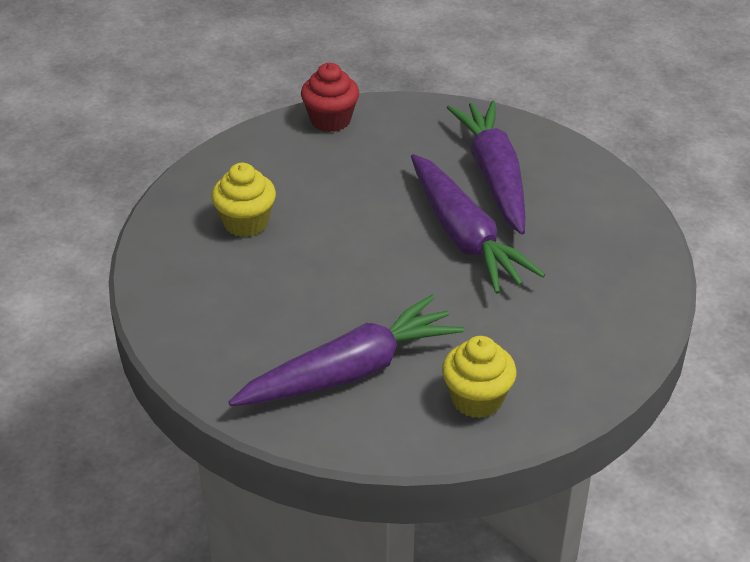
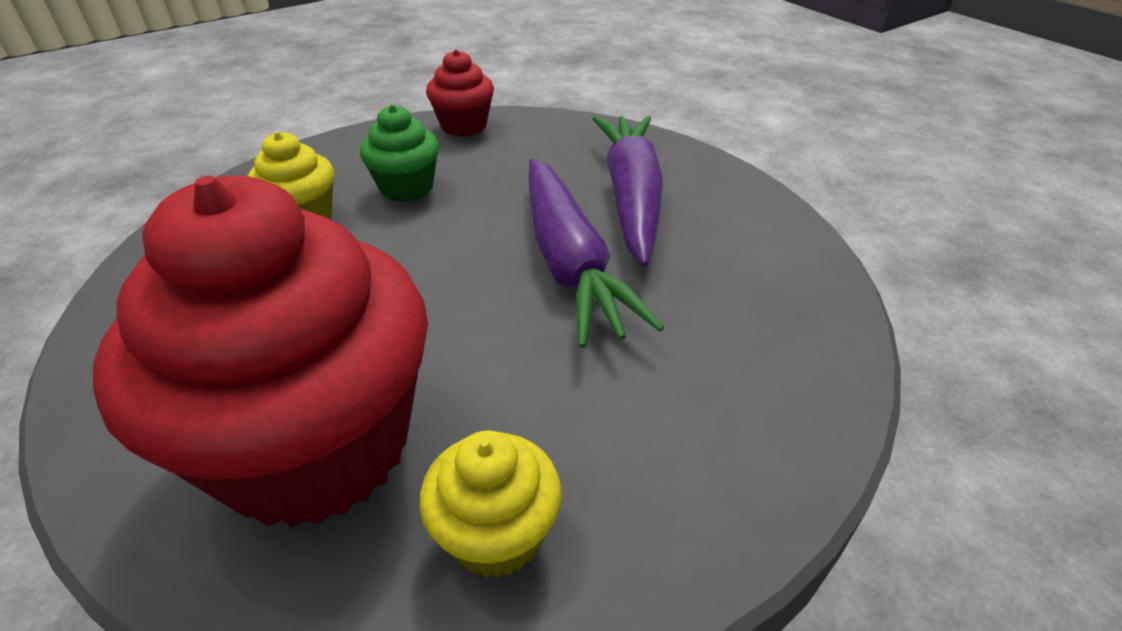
camera: 10 degrees right, 0 degrees up
purple carrot [229,295,464,406] -> red cupcake [93,176,428,528]
none -> green cupcake [360,104,439,202]

